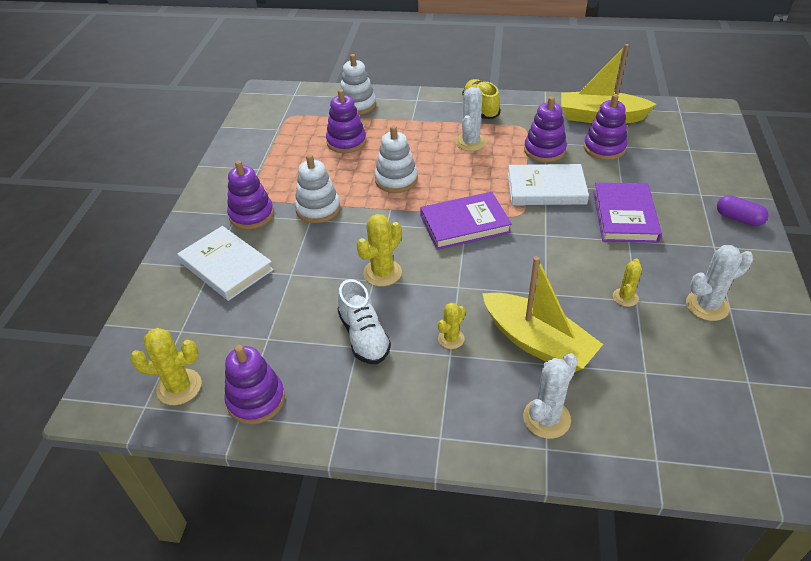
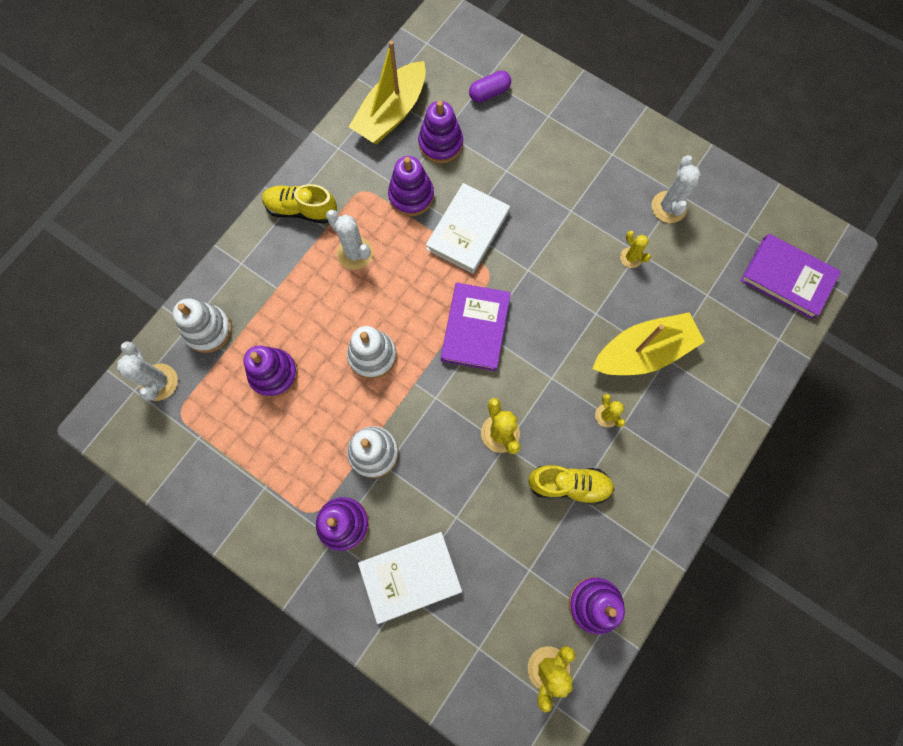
camera: 65 degrees left, 30 degrees up
white shoe [338,279,391,364] -> yellow shoe [528,465,614,505]
white cactus [523,353,578,439] -> white cactus moved to [117,341,178,401]
purple book [593,183,662,243] -> purple book moved to [741,234,841,320]
purple capsule [717,195,769,226] -> purple capsule moved to [469,71,511,103]

